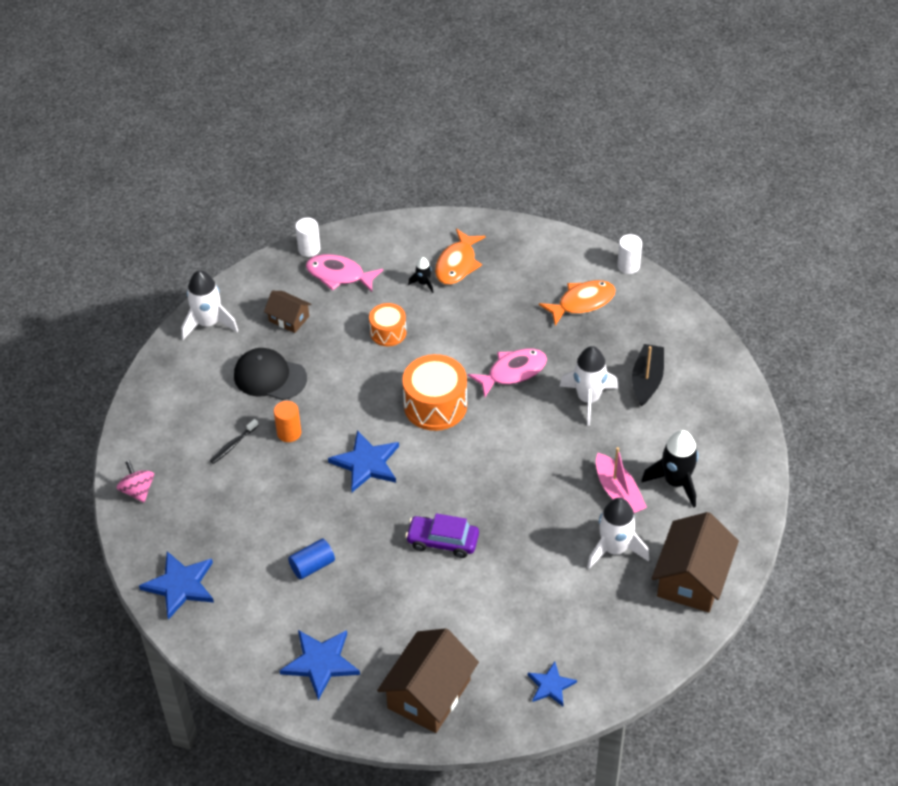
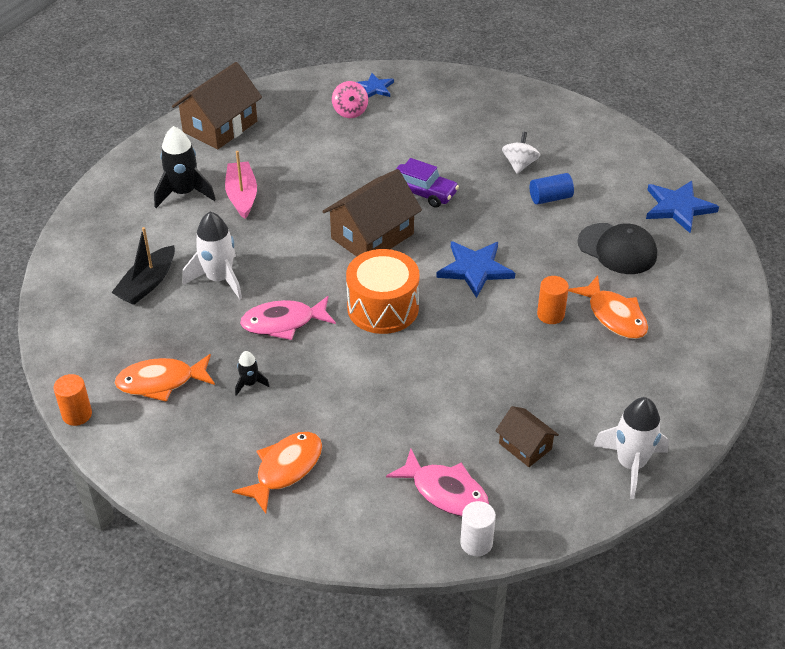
camera: 165 degrees left, 5 degrees down
pink spinning top [116,460,154,502] -> pink spinning top moved to [332,81,368,118]
black toothbrush [210,419,259,464] -> orange fish [568,276,648,339]
black cap [234,348,307,400] -> black cap moved to [577,223,657,274]
blue star [280,630,360,700] -> none
orange drum [369,303,407,346] -> none
brown house [377,628,479,733] -> brown house moved to [322,169,422,257]
black rocket [408,257,433,293] -> black rocket moved to [235,351,269,396]
white rocket [587,498,649,569] -> none
white cylinder [617,234,642,274] -> orange cylinder [53,374,92,426]
none -> white spinning top [502,132,540,174]

